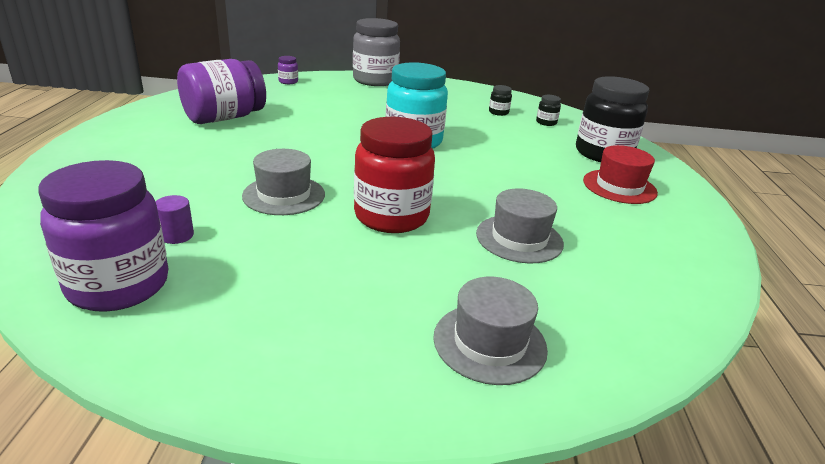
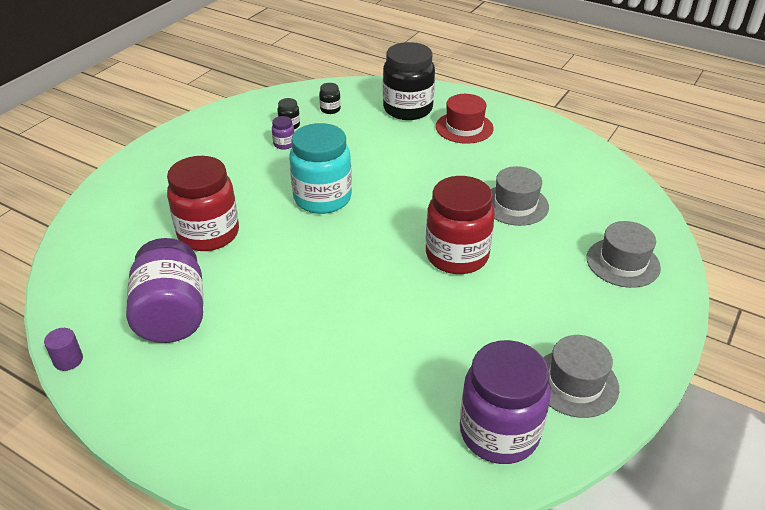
camera: 60 degrees left, 10 degrees up
purple cylinder [155,195,194,244] -> purple cylinder moved to [44,328,83,371]
grey hat [242,149,325,215] -> grey hat moved to [543,335,619,418]
purple jar [278,56,298,84] -> purple jar moved to [272,116,294,150]
grey jar [353,18,400,86] -> none
none -> red jar [167,156,239,251]

